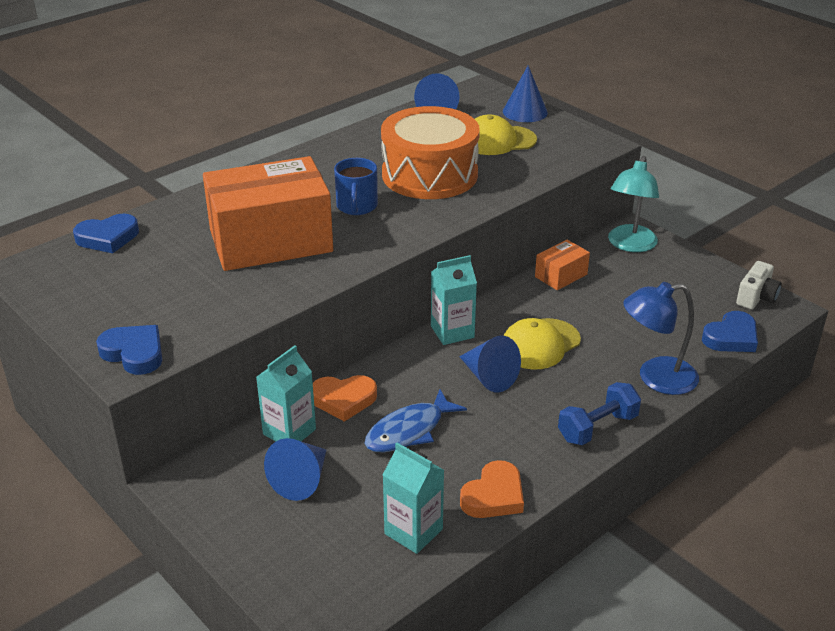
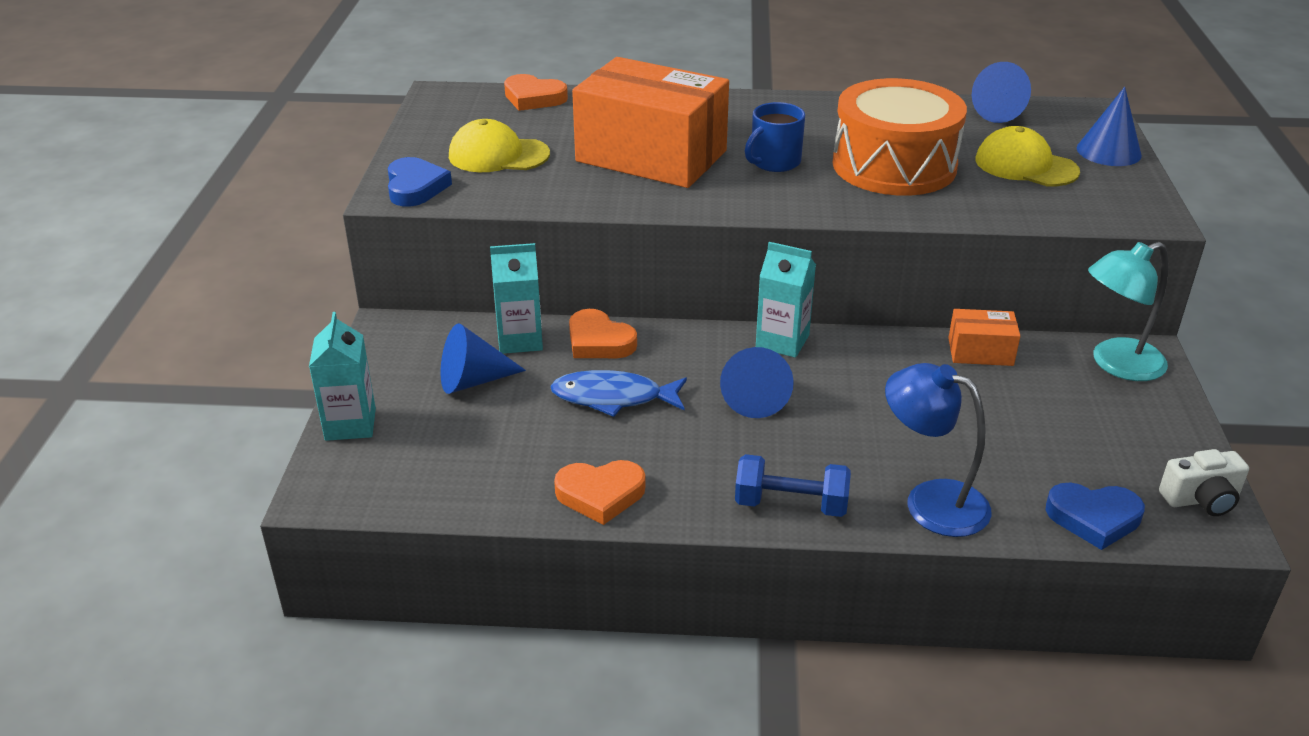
camera: 45 degrees right, 0 degrees up
blue heart [73,214,139,253] -> orange heart [504,74,568,111]
turquoise carton [383,443,444,554] -> turquoise carton moved to [309,312,376,441]
yellow cap [503,318,581,370] -> yellow cap moved to [449,119,550,172]

